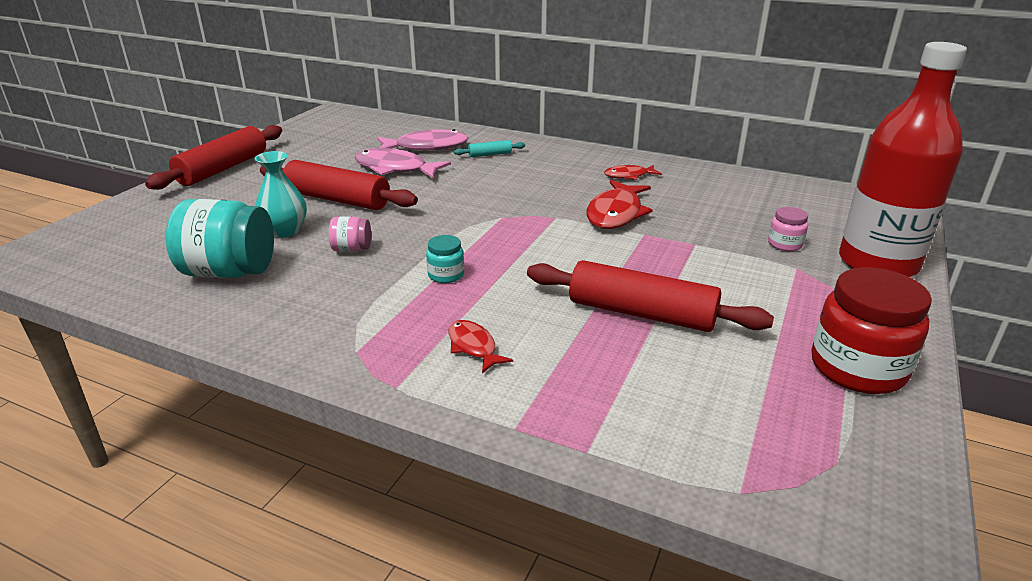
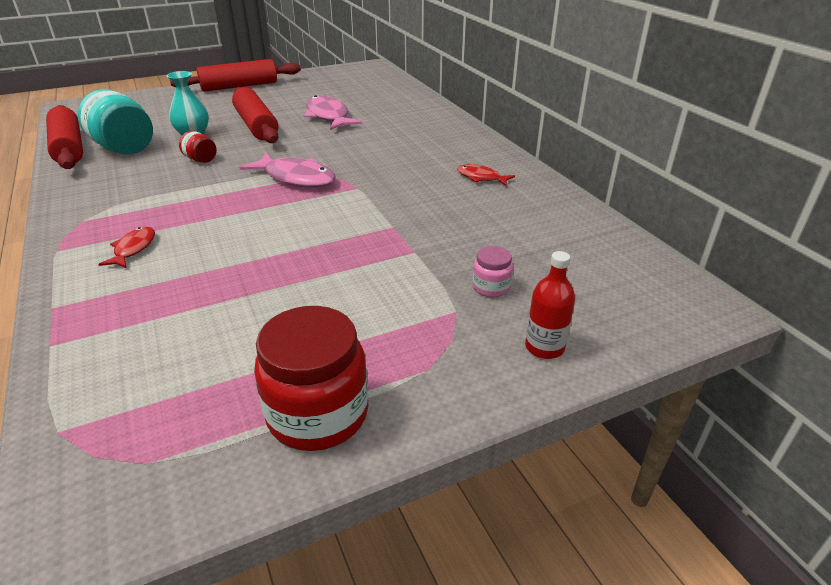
camera: 40 degrees right, 5 degrees up
pink jar [329,216,371,252] -> red jar [179,131,217,163]
pink fish [377,129,468,150] -> pink fish moved to [239,152,336,188]
turquoise jar [426,235,464,283] -> none
turquoise rolling pin [454,140,525,157] -> none
red rolling pin [527,260,774,332] -> red rolling pin moved to [46,105,83,169]
red fish [586,180,653,229] -> none
red bottle [839,42,967,277] -> red bottle [525,251,575,359], size x0.43

